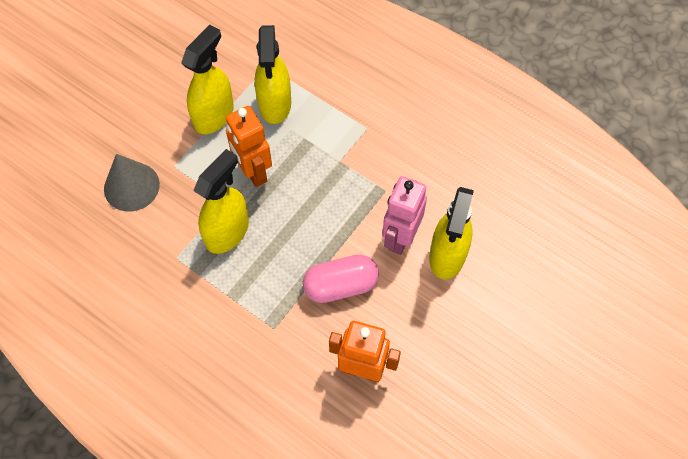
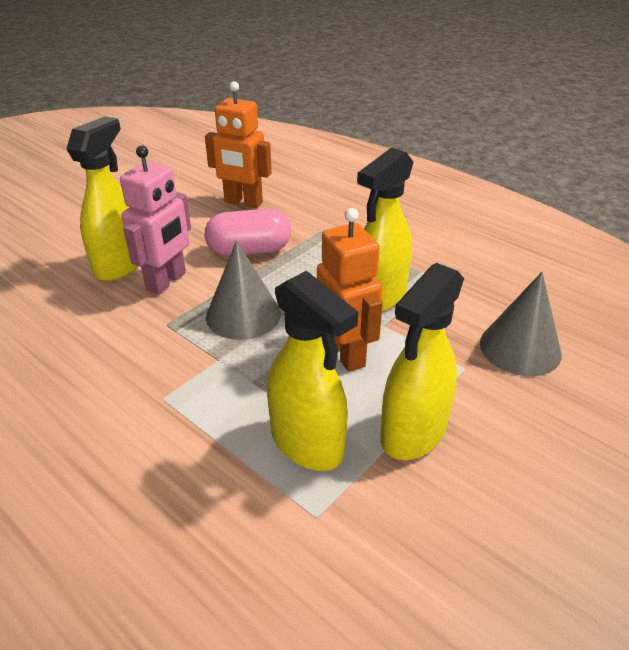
camera: 175 degrees left, 25 degrees down
yellow spray bottle [255,25,291,124] -> yellow spray bottle turned 135 degrees clockwise [267,271,358,471]
none -> grey cone [206,240,281,340]

